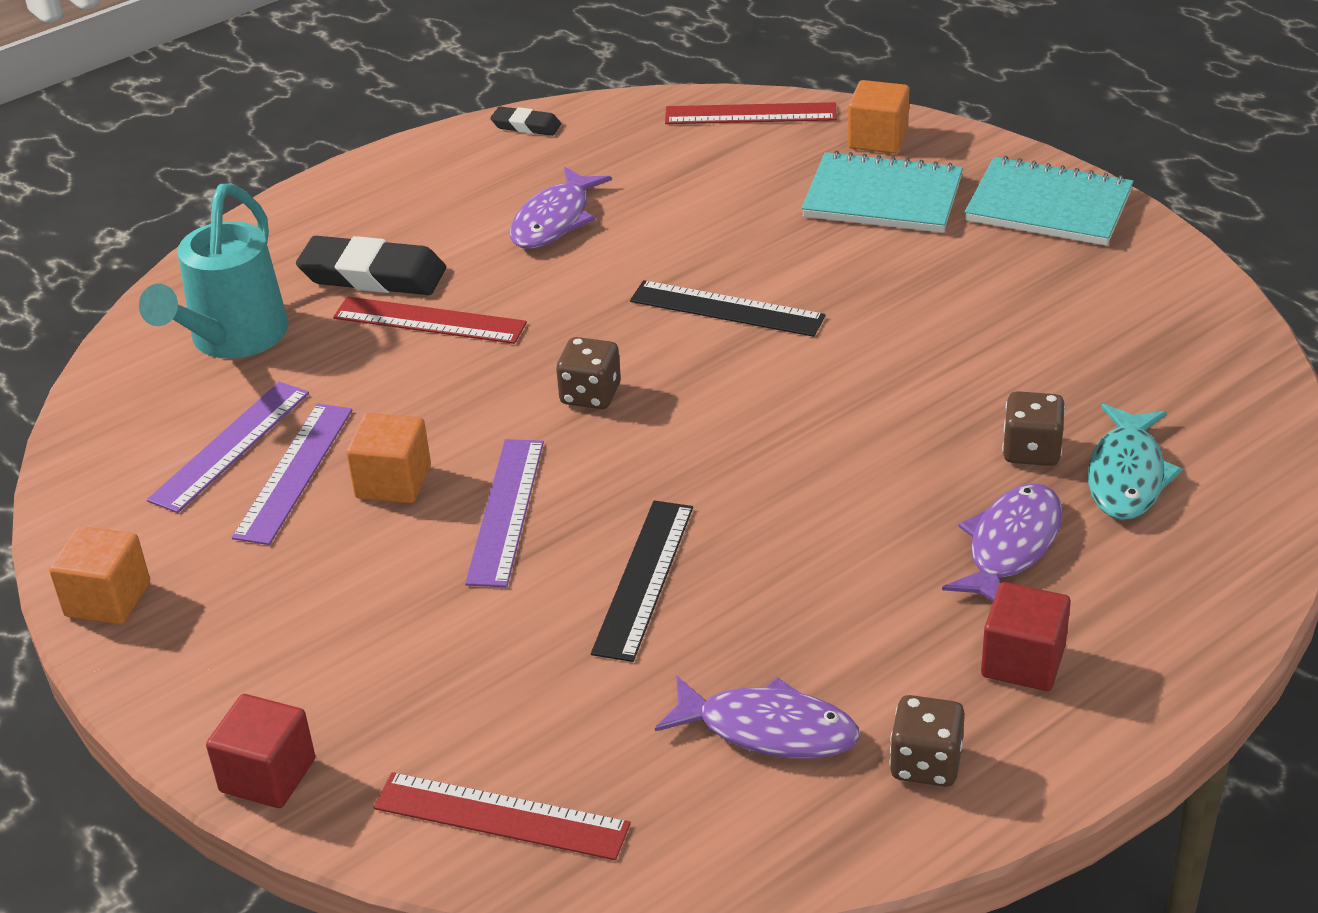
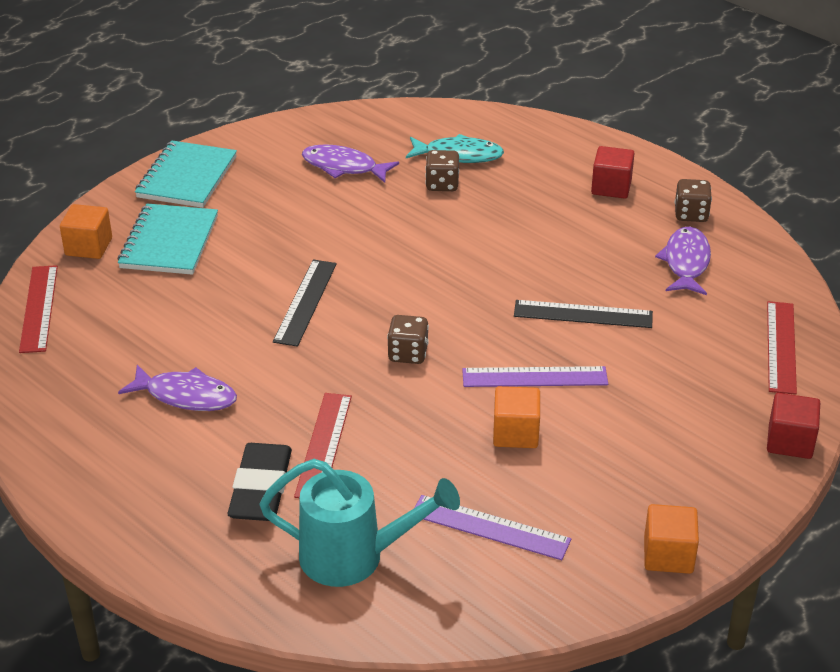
camera: 100 degrees left, 0 degrees up
purple ruler [232,404,352,545] -> none
black eraser [490,106,561,136] -> none
purple fish [942,483,1063,602] -> purple fish moved to [302,144,399,183]

